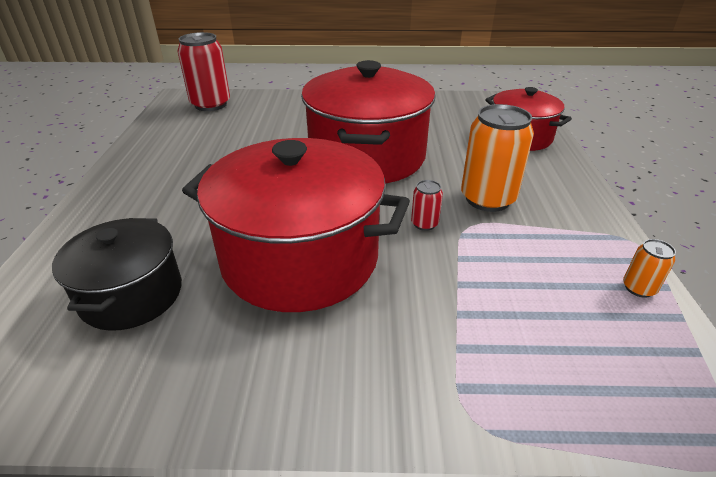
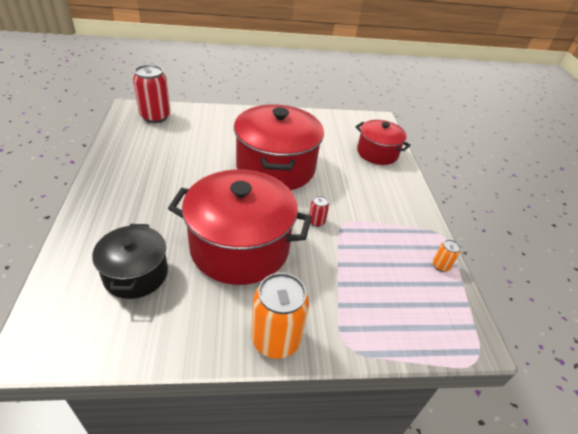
camera: 10 degrees left, 5 degrees up
orange can [461,104,534,212] -> orange can moved to [251,273,309,359]

